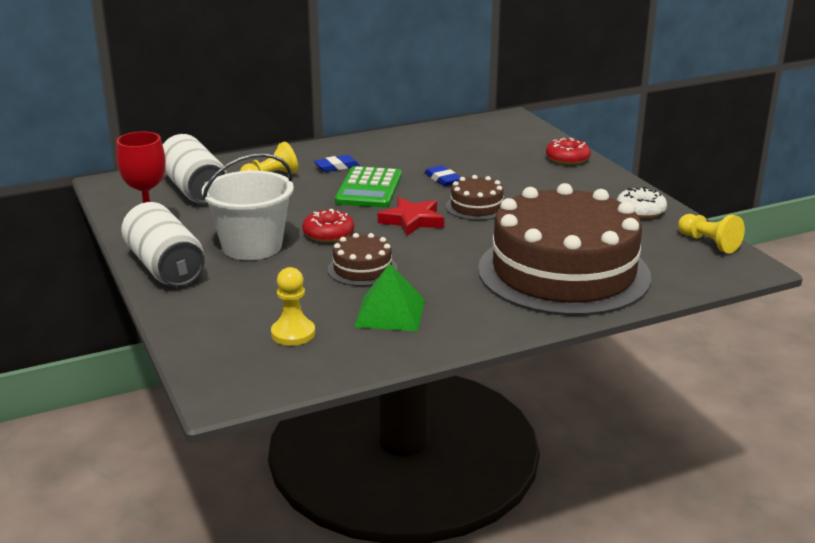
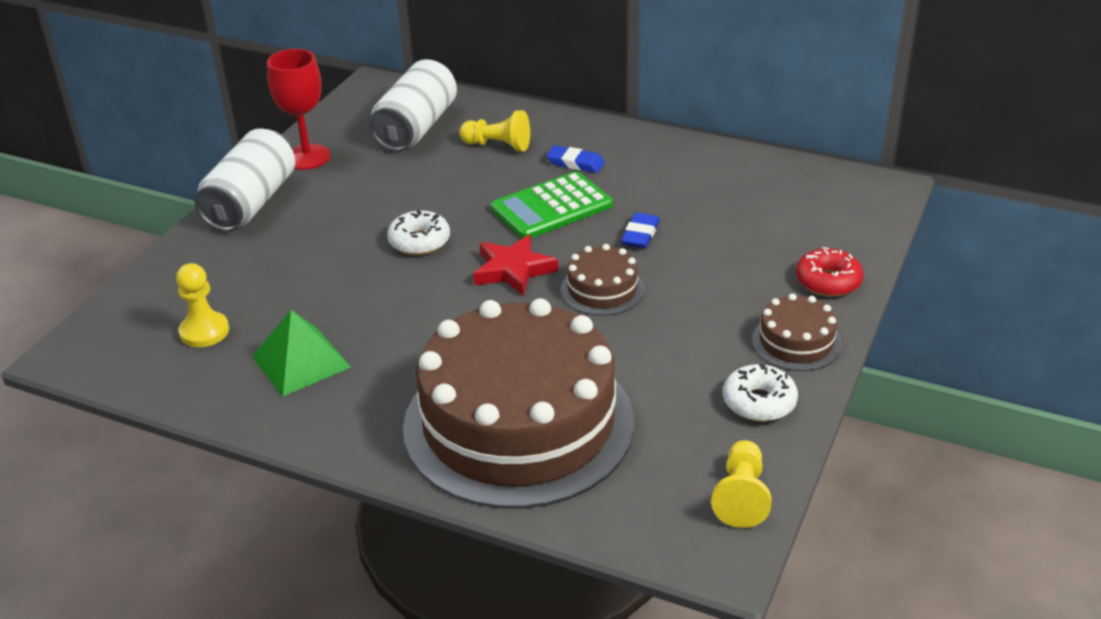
camera: 50 degrees right, 10 degrees up
white bucket [202,153,294,260] -> none
red donut [302,209,354,242] -> white donut [387,210,450,255]
brown cake [328,233,398,286] -> brown cake moved to [752,293,842,371]

